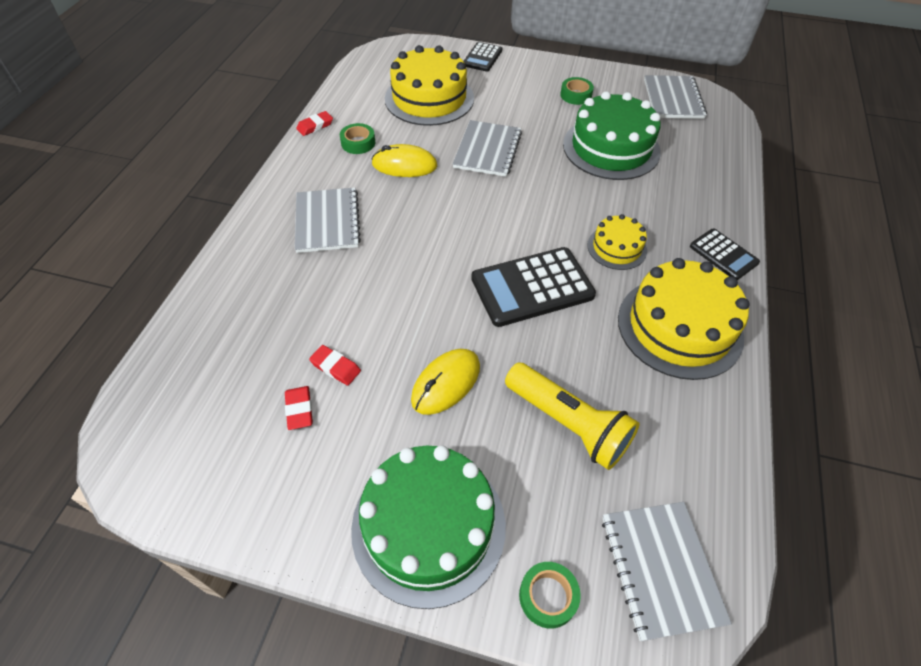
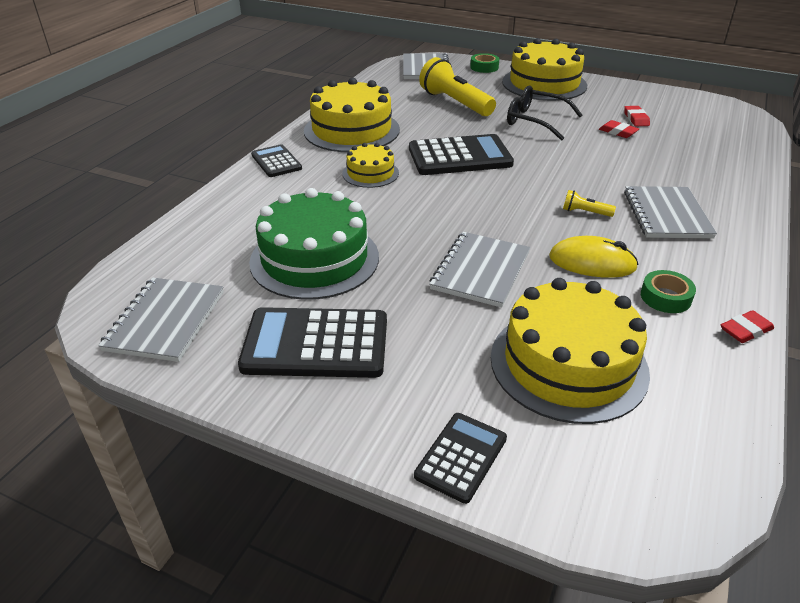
camera: 170 degrees left, 15 degrees down
green cake [351,445,506,609] -> yellow cake [502,38,587,101]
yellow mouse [411,349,480,415] -> black glasses [507,85,582,141]
green tape [560,77,594,105] -> black calculator [238,307,387,378]
none -> yellow flashlight [563,190,616,217]

